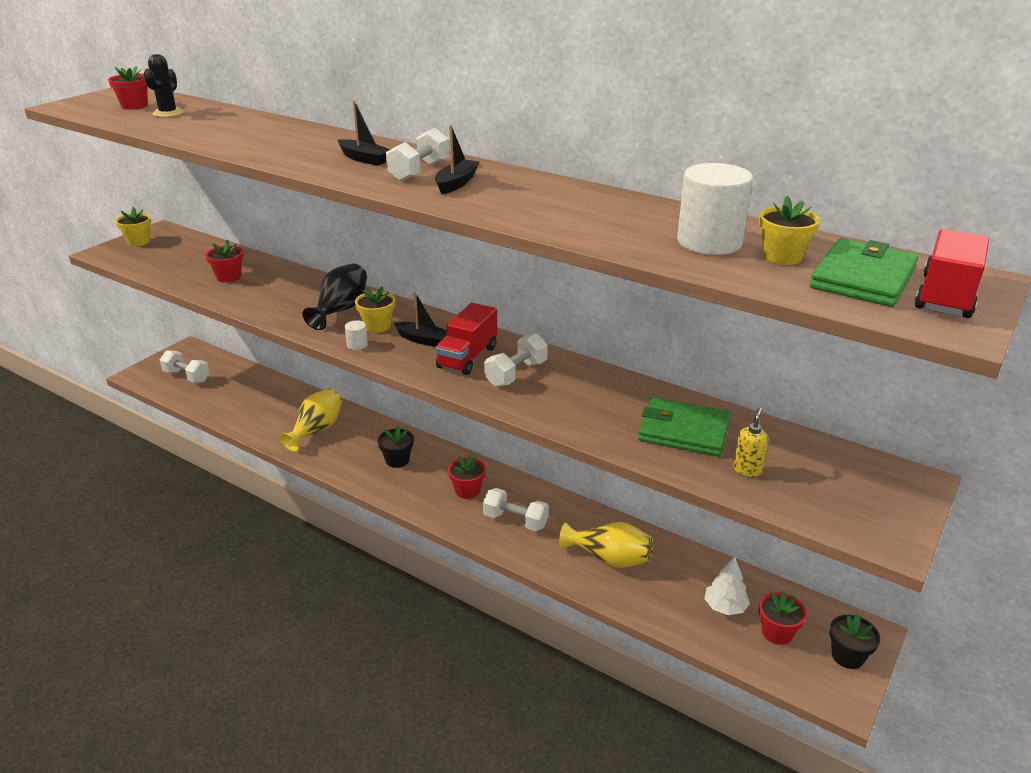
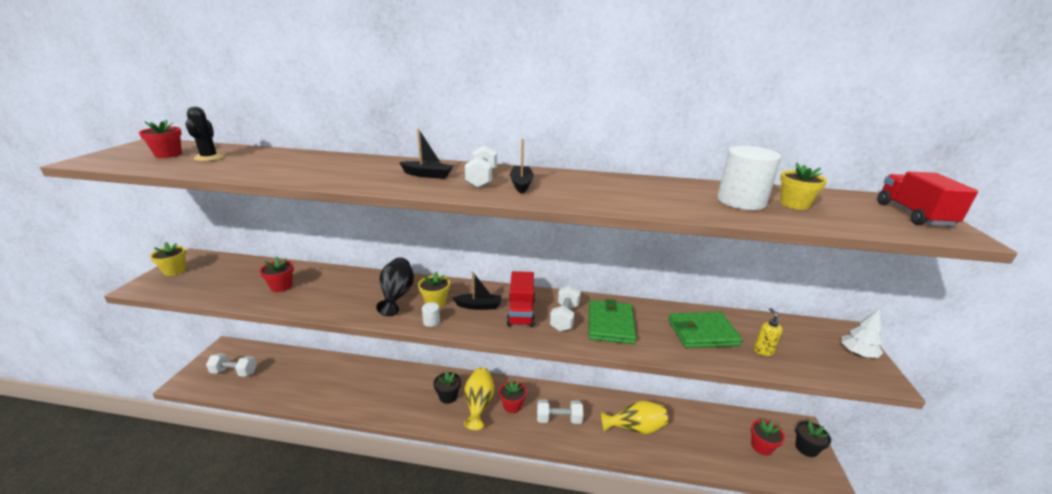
camera: 25 degrees left, 5 degrees down
yellow vase [279,388,342,452] -> yellow vase moved to [464,368,494,430]
white tree [704,556,750,615] -> white tree moved to [841,309,883,358]
green wallet [810,238,919,307] -> green wallet moved to [588,299,636,344]

